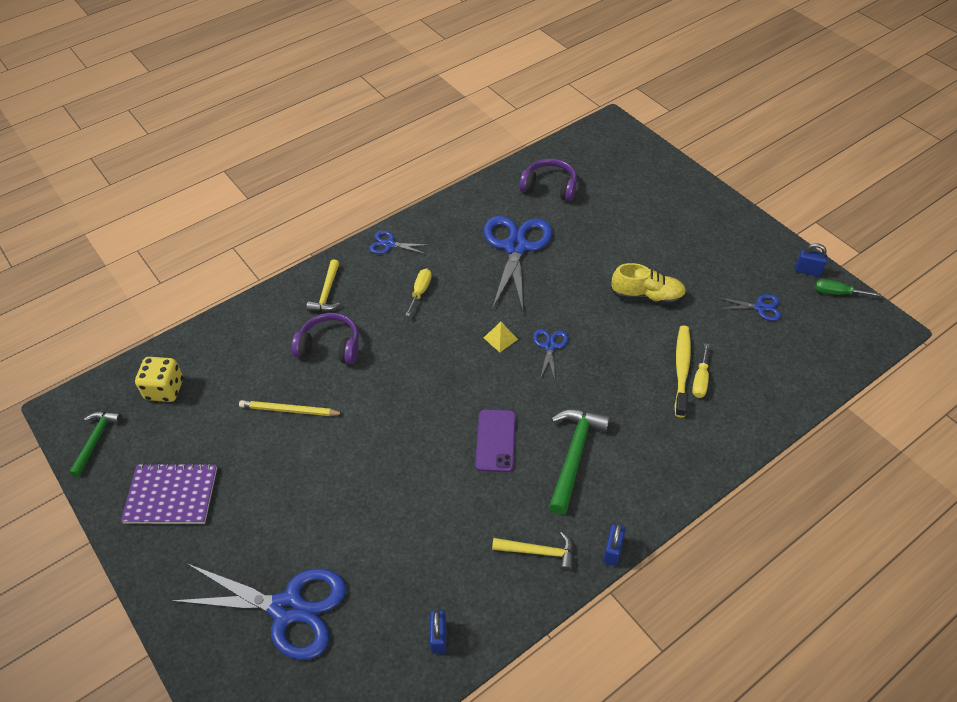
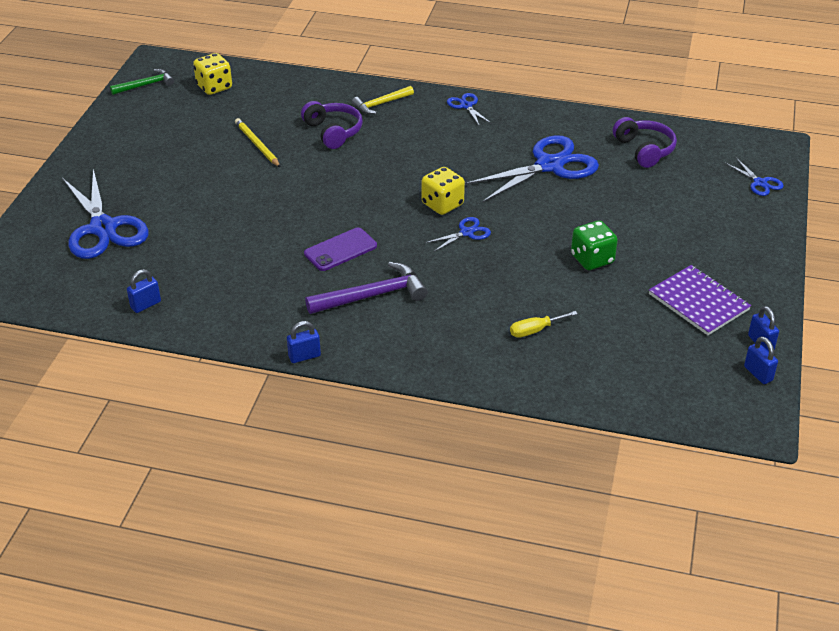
camera: 50 degrees right, 10 degrees down
purple notebook [121,463,217,524] -> purple notebook moved to [649,265,751,335]
yellow screwdriver [405,269,432,316] -> none
yellow pyramid [484,322,518,352] -> yellow dice [422,167,465,215]
yellow hammer [492,531,573,571] -> none
green hammer [549,409,610,514] -> purple hammer [305,262,428,314]
yellow shoe [611,263,686,305] -> green dice [571,221,618,270]
yellow toothbrush [675,325,691,417] -> none
blue scissors [717,294,781,321] -> blue scissors moved to [725,158,784,196]
green screwdriver [815,279,880,296] -> blue padlock [744,337,778,384]

